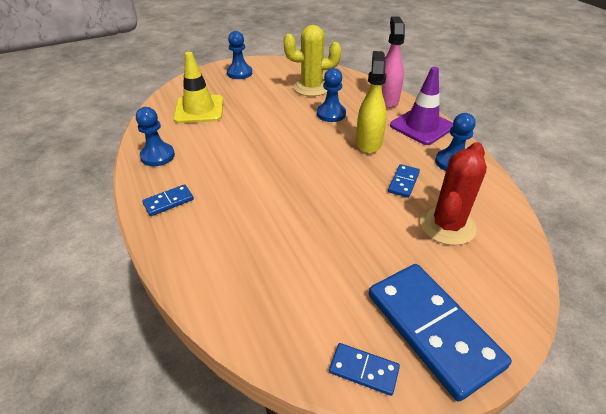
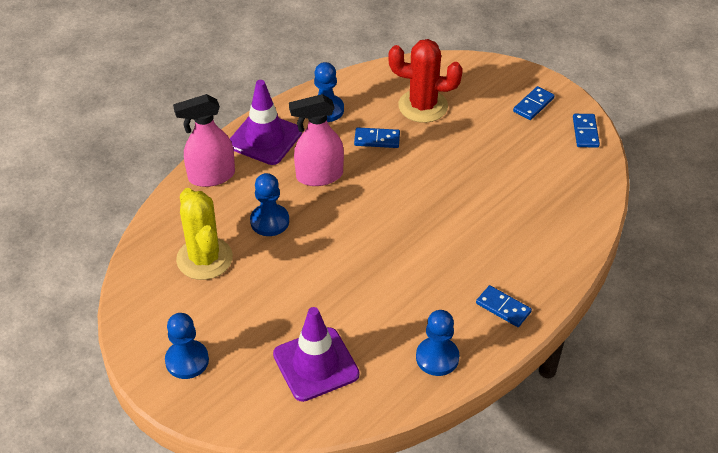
camera: 110 degrees left, 5 degrees up
yellow traffic cone [173,52,223,123] -> purple traffic cone [273,307,360,402]
yellow spray bottle [356,51,387,154] -> pink spray bottle [289,94,344,186]
blue domino [369,264,512,402] -> blue domino [513,86,554,120], size x0.45

